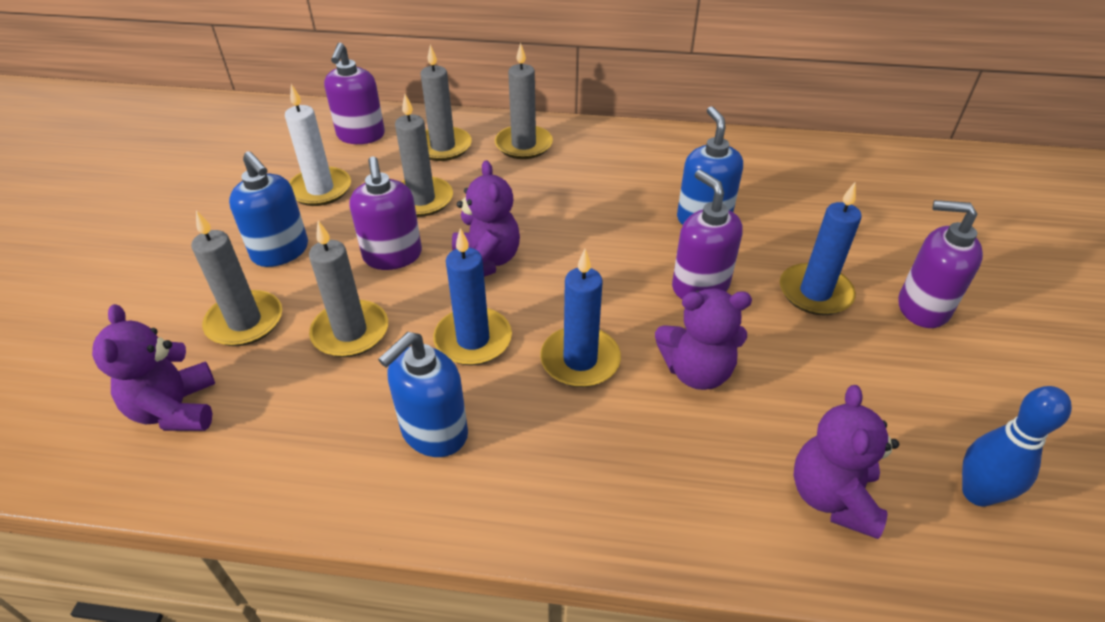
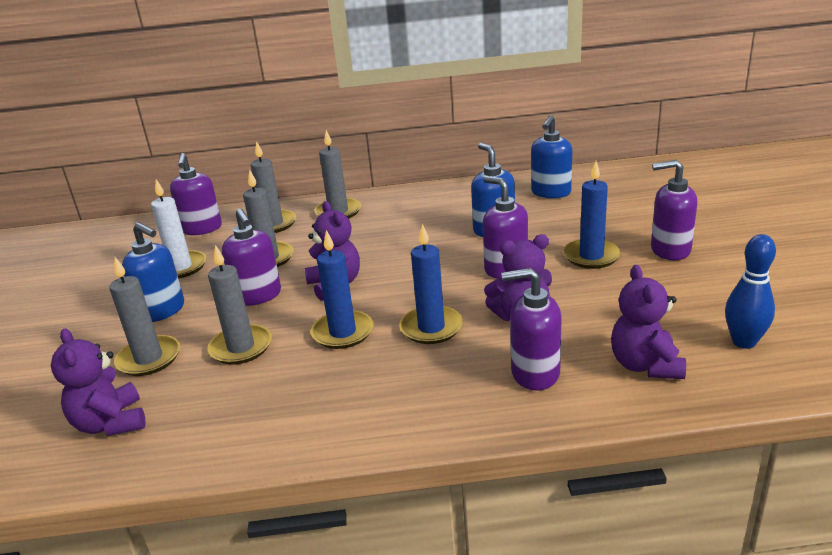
camera: 10 degrees left, 15 degrees down
blue soap dispenser [378,332,468,457] -> blue soap dispenser moved to [531,115,572,198]
none -> purple soap dispenser [501,268,561,391]

